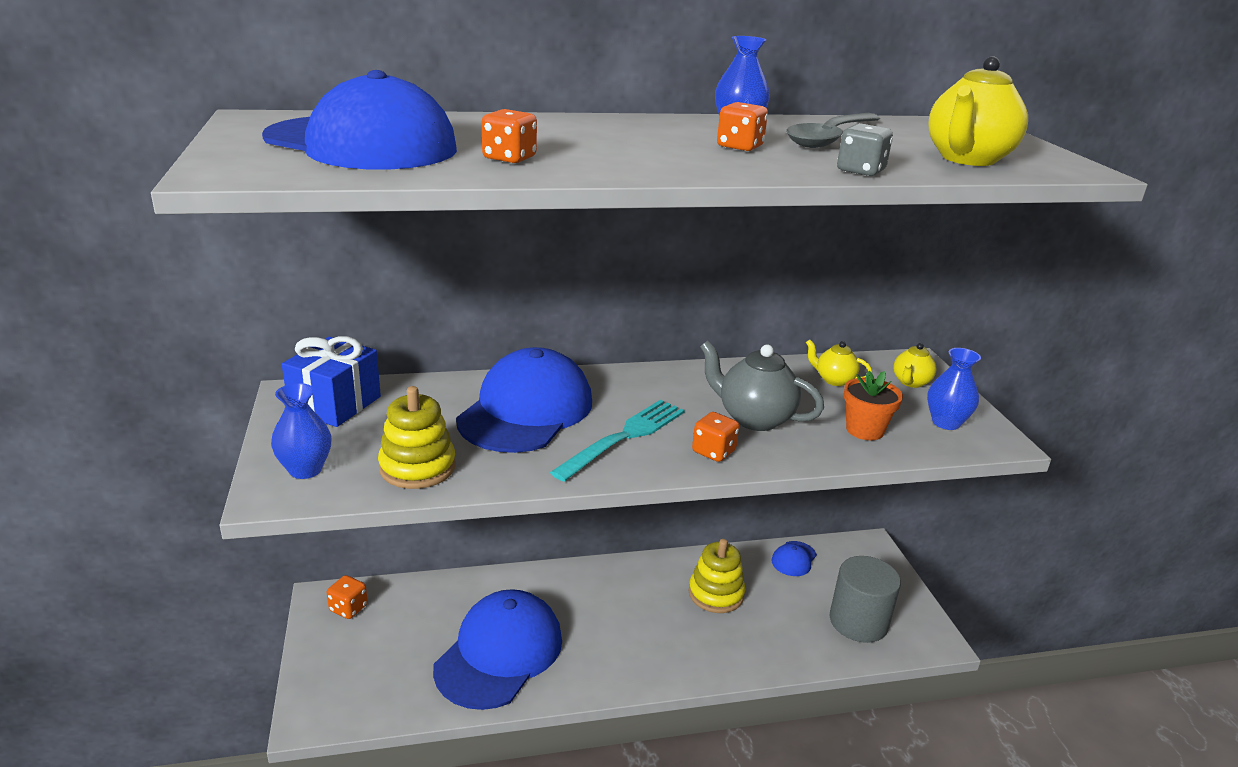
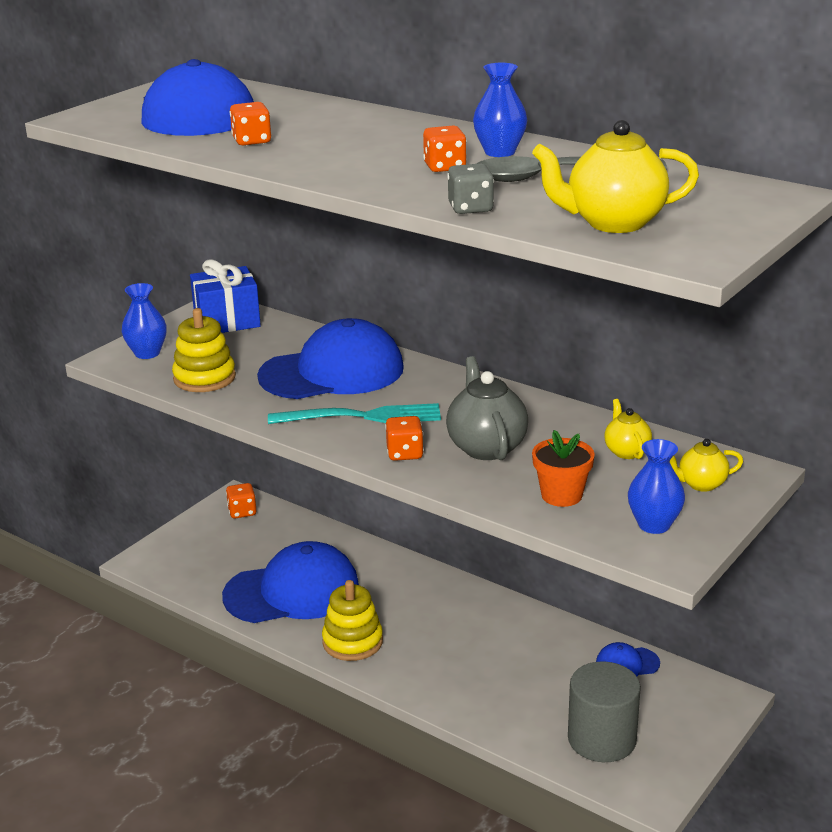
camera: 50 degrees right, 0 degrees up
yellow stacking toy [689,539,745,613] -> yellow stacking toy moved to [322,580,383,661]

